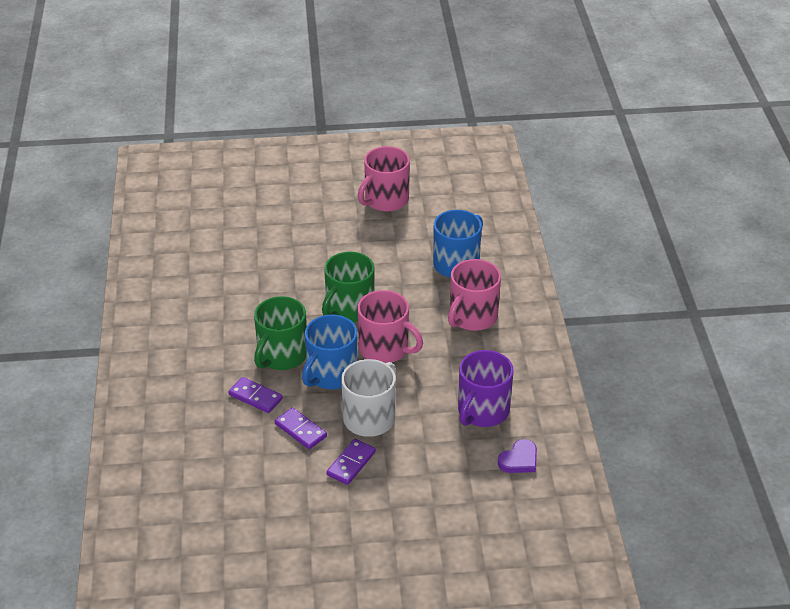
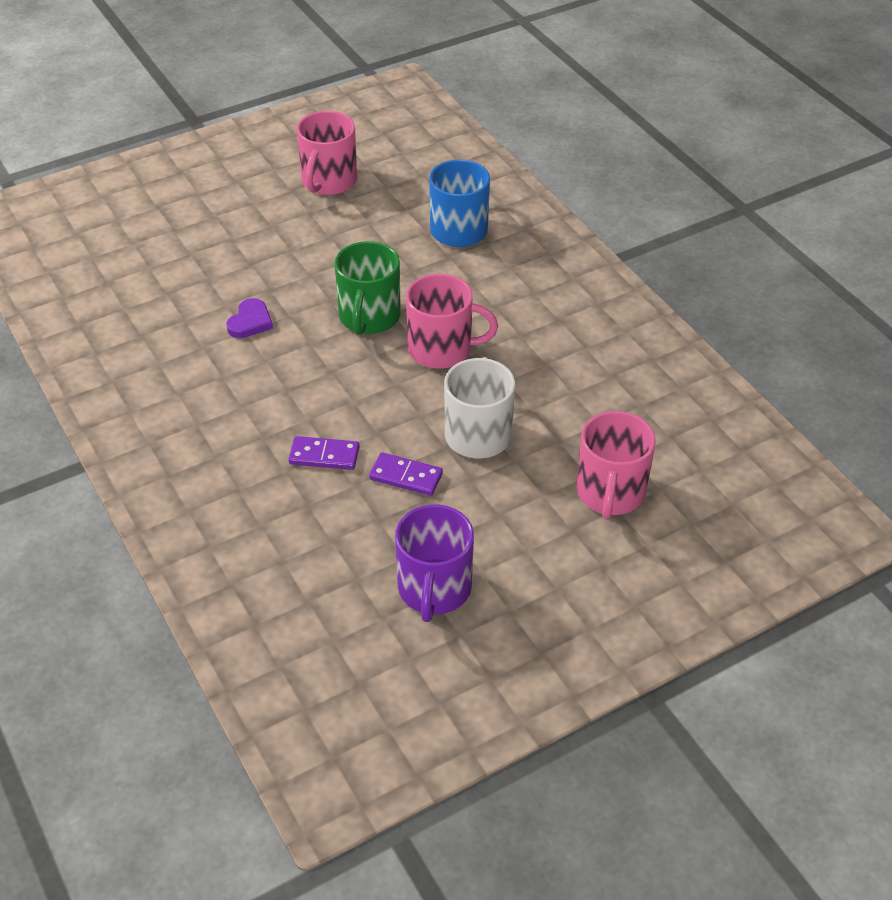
camera: 25 degrees left, 5 degrees up
green mug [254,296,307,370] -> none
blue mug [302,315,358,389] -> none
purple domino [326,439,376,485] -> none
pink mug [448,259,501,331] -> pink mug moved to [577,411,656,519]
purple mug [458,350,514,427] -> purple mug moved to [395,504,474,622]
purple heart [498,439,537,473] -> purple heart moved to [226,298,273,338]

